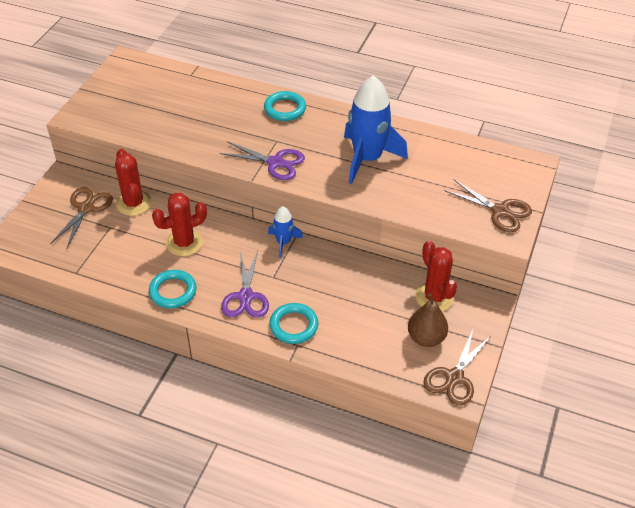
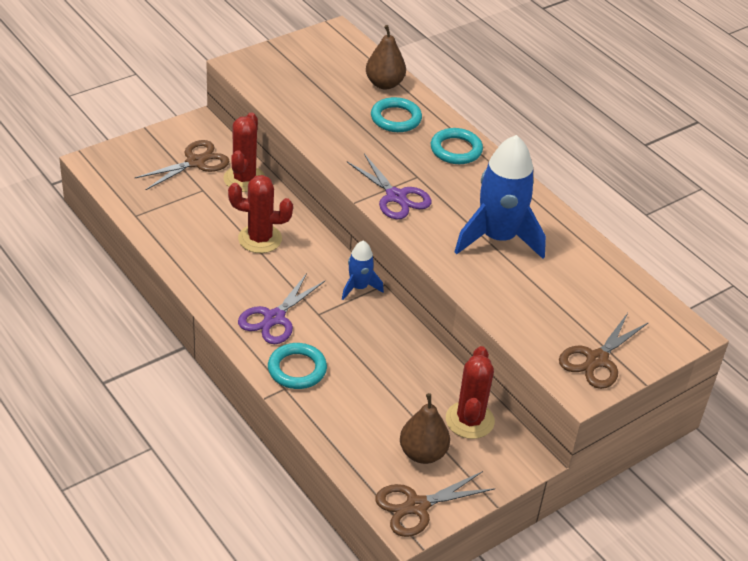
camera: 30 degrees right, 5 degrees down
turquoise ring [149,270,197,308] -> turquoise ring moved to [371,97,422,132]
brown scissors [444,179,532,232] -> brown scissors turned 60 degrees clockwise [559,313,649,389]
none -> brown pear [366,25,406,89]

